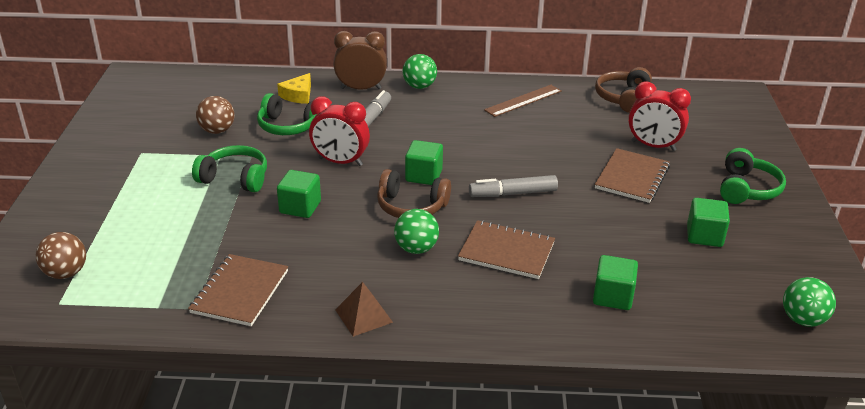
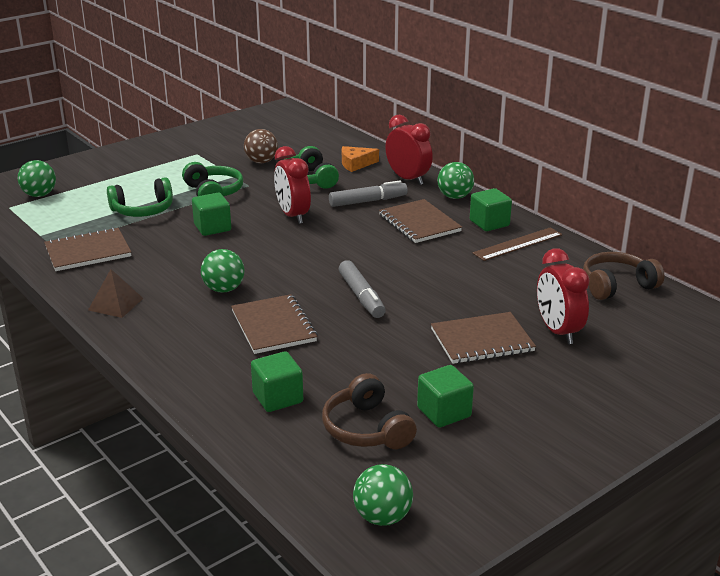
camera: 50 degrees right, 5 degrees down
brown ball [35,232,86,279] -> green ball [18,160,56,197]
yellow cheese [277,73,311,104] -> orange cheese [342,146,379,172]
brown clock [333,31,387,90] -> red clock [385,115,433,185]
brown headphones [377,169,451,218] -> brown headphones moved to [322,373,417,449]
green cube [405,140,443,185] -> green cube moved to [470,188,512,231]
grey marker [469,175,558,197] -> grey marker turned 150 degrees counterclockwise [339,260,386,318]
brown ruler [484,85,562,117] -> brown ruler turned 45 degrees counterclockwise [473,227,562,261]
green headphones [720,148,786,204] -> green headphones moved to [107,177,173,217]
none -> brown notebook [379,199,462,243]

